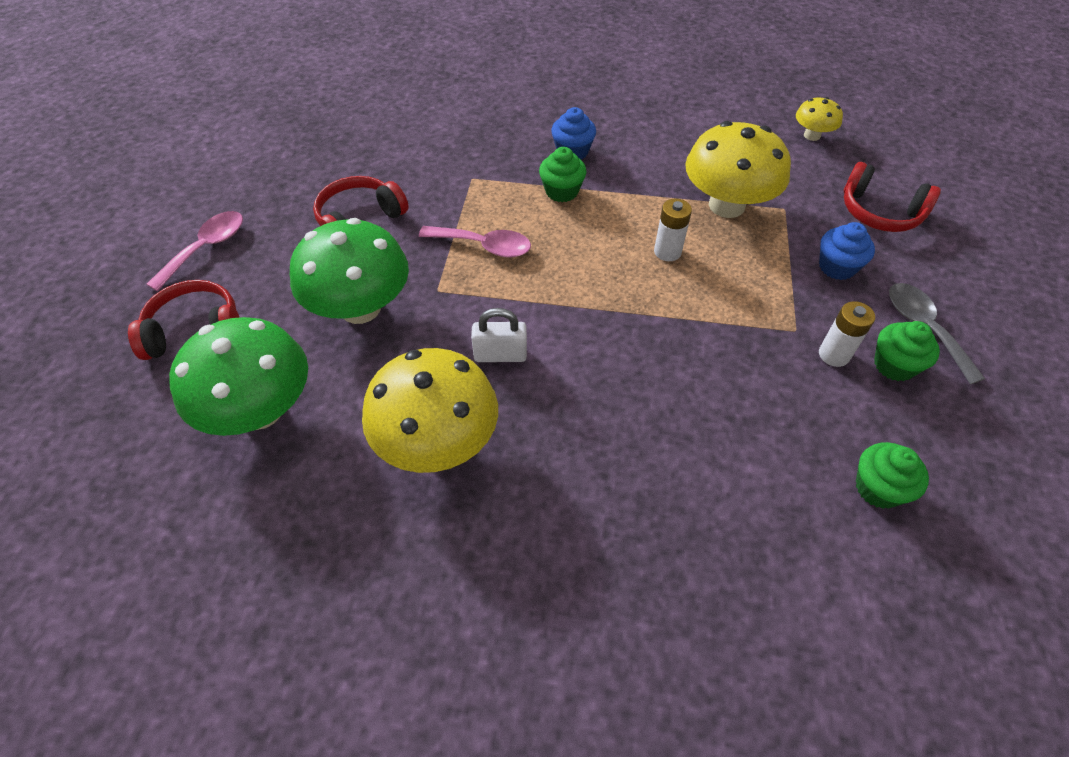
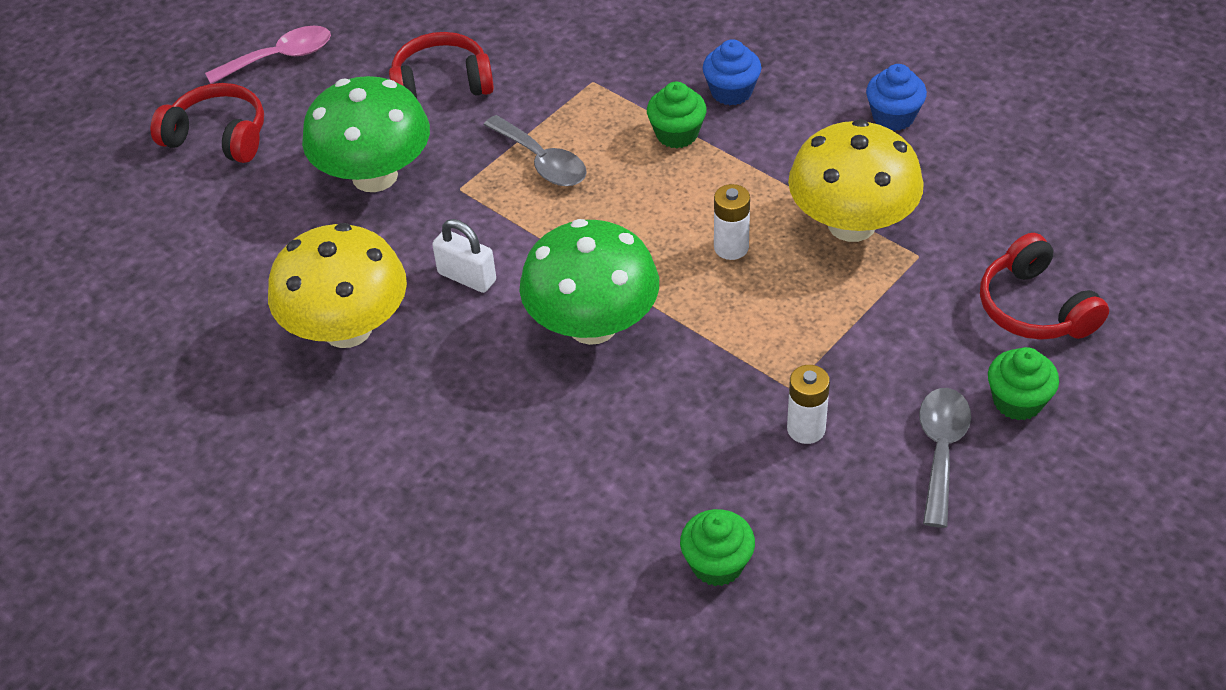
camera: 35 degrees right, 5 degrees down
green mushroom [169,317,308,436] -> green mushroom moved to [520,219,659,345]
pink spoon [419,226,531,258] -> grey spoon [484,115,587,186]
yellow mushroom [796,97,843,141] -> none
blue cupcake [819,222,875,280] -> blue cupcake moved to [866,64,927,131]
green cupcake [874,321,940,381] -> green cupcake moved to [988,347,1059,420]

